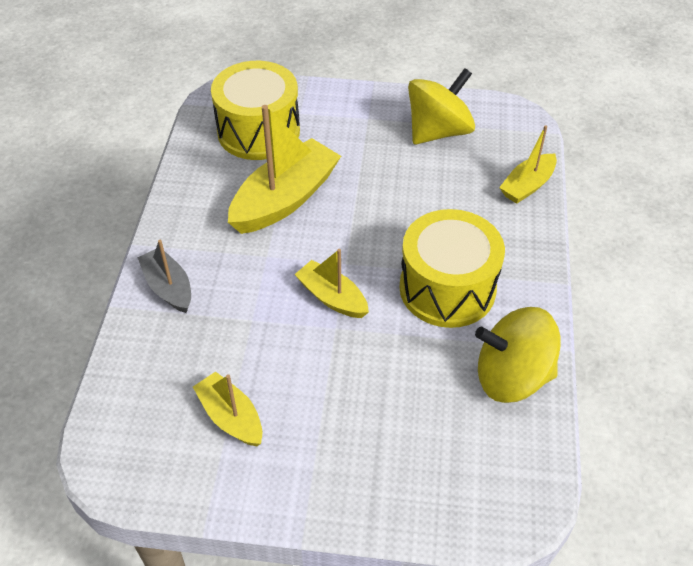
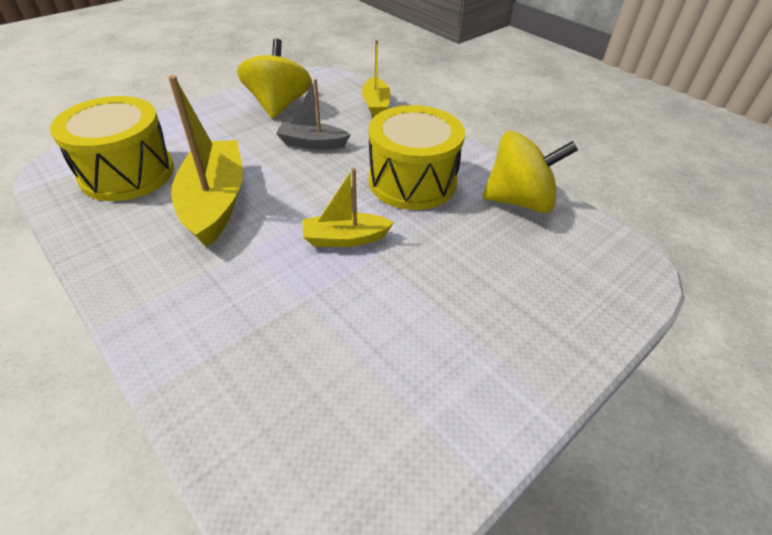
camera: 50 degrees left, 5 degrees down
grey boat [137,240,191,313] -> grey boat moved to [276,79,350,150]
yellow boat [193,371,262,447] -> none
yellow spinning top [475,307,561,403] -> yellow spinning top turned 135 degrees counterclockwise [483,131,578,213]

